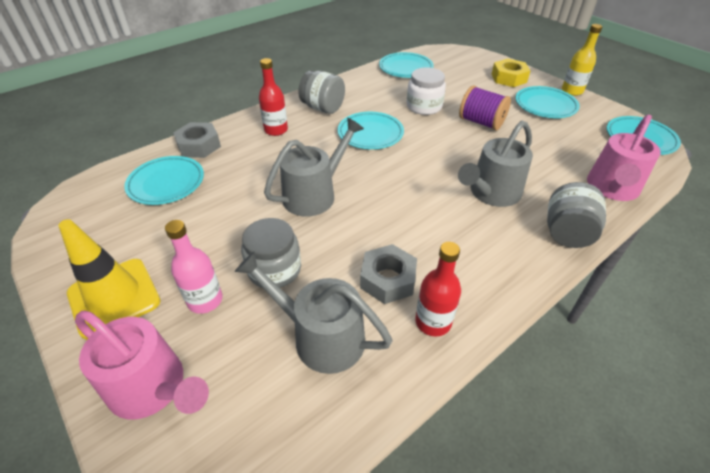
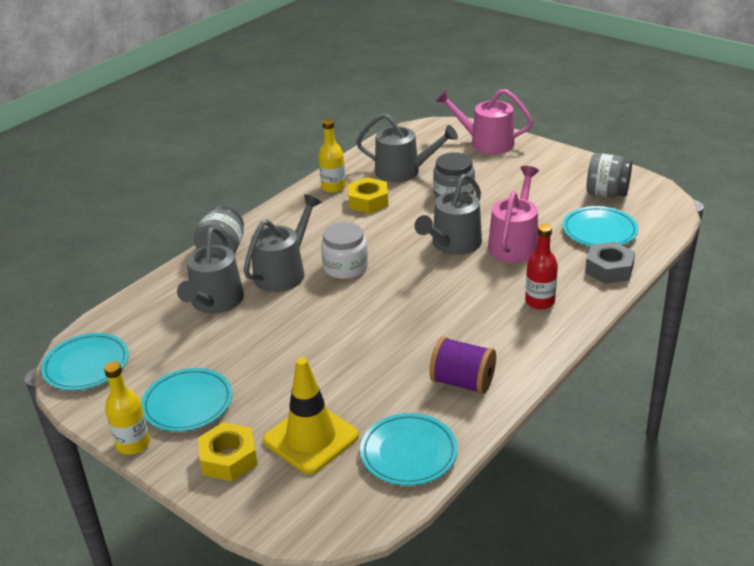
camera: 170 degrees right, 10 degrees down
yellow traffic cone [58,219,161,340] -> yellow traffic cone moved to [263,357,359,474]
pink bottle [165,220,223,314] -> none
grey jar [298,71,345,114] -> grey jar moved to [586,153,632,198]
turquoise plate [338,112,404,149] -> none
grey nut [360,244,417,304] -> yellow nut [348,177,388,214]
white jar [407,67,446,115] -> white jar moved to [321,222,368,279]
red bottle [415,242,461,336] -> yellow bottle [318,119,346,193]
purple spool [459,85,511,130] -> purple spool moved to [429,336,496,394]
pink watering can [587,115,661,201] -> pink watering can moved to [488,166,539,263]
none -> grey watering can [177,227,244,314]

